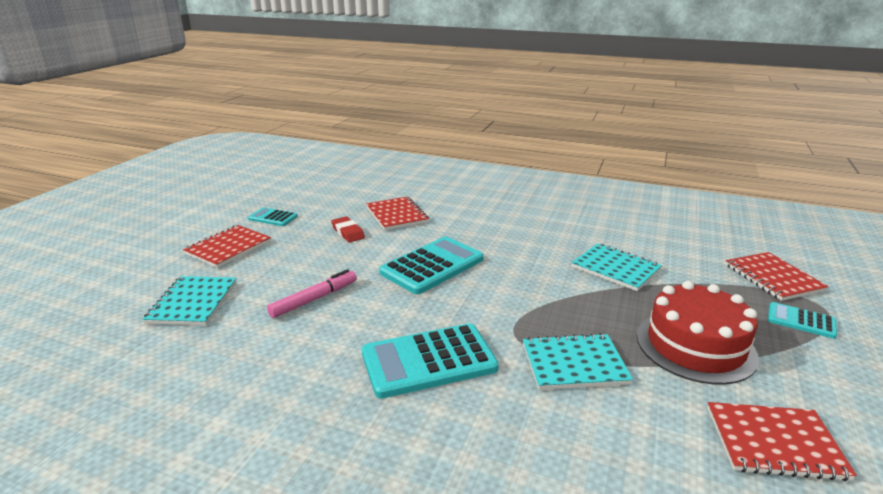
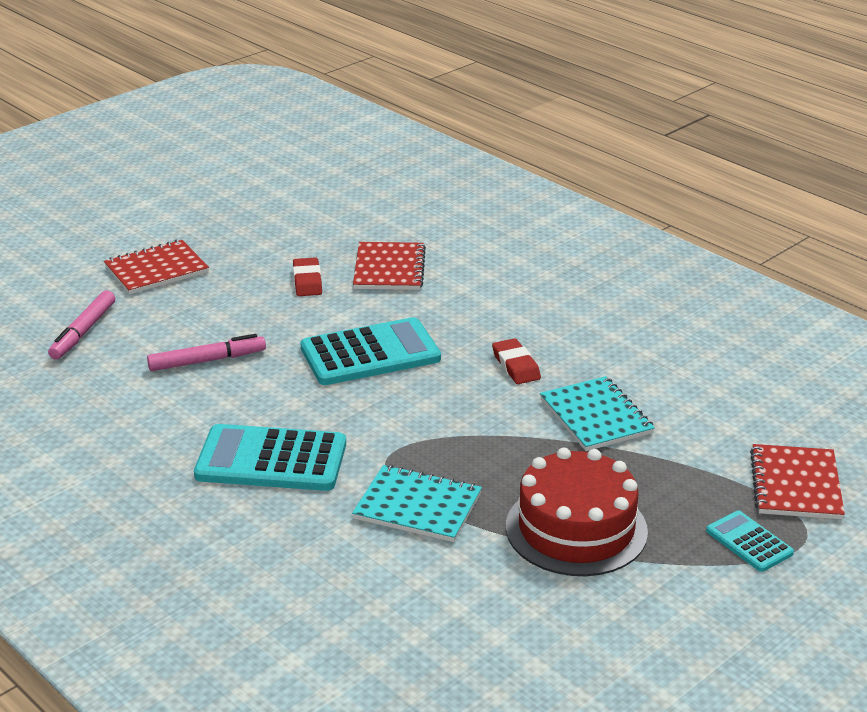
camera: 25 degrees right, 5 degrees up
turquoise notebook [143,276,236,325] -> pink marker [48,290,115,359]
turquoise calculator [248,207,298,226] -> none
red notebook [707,402,857,481] -> none
none -> red eraser [492,338,541,384]

